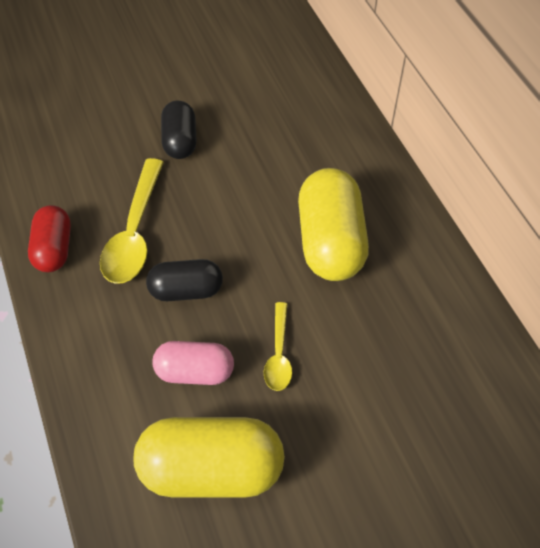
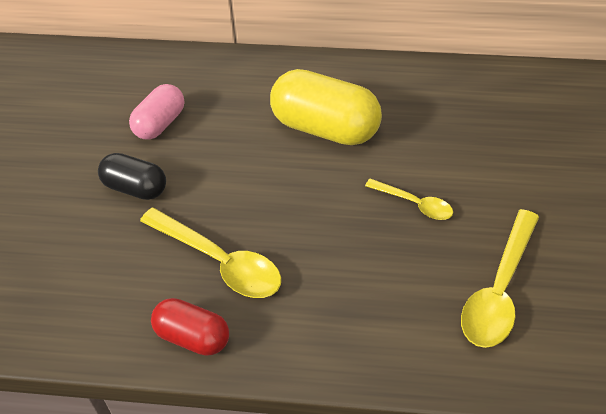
camera: 60 degrees left, 5 degrees down
yellow capsule [134,417,285,498] -> yellow spoon [461,209,539,348]
black capsule [146,259,223,301] -> none
pink capsule [152,341,234,385] -> pink capsule moved to [129,84,184,140]

